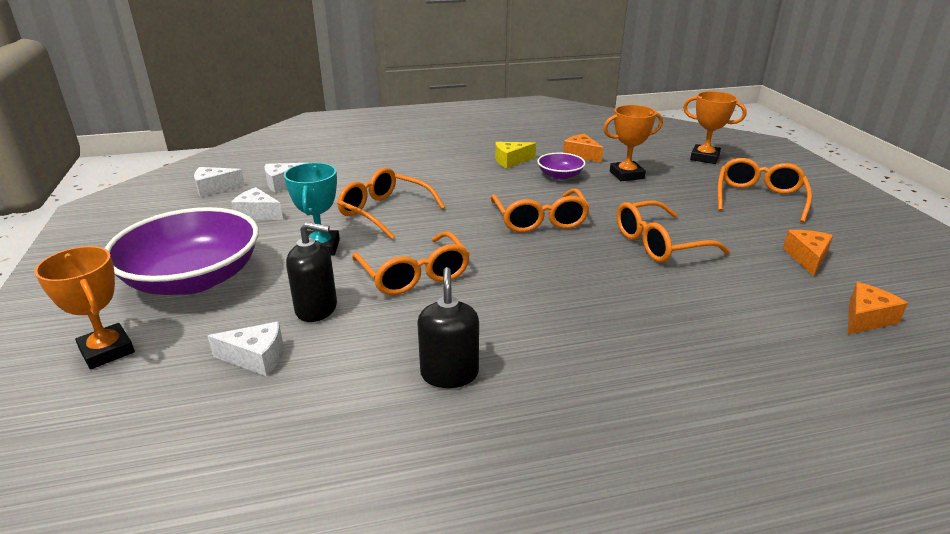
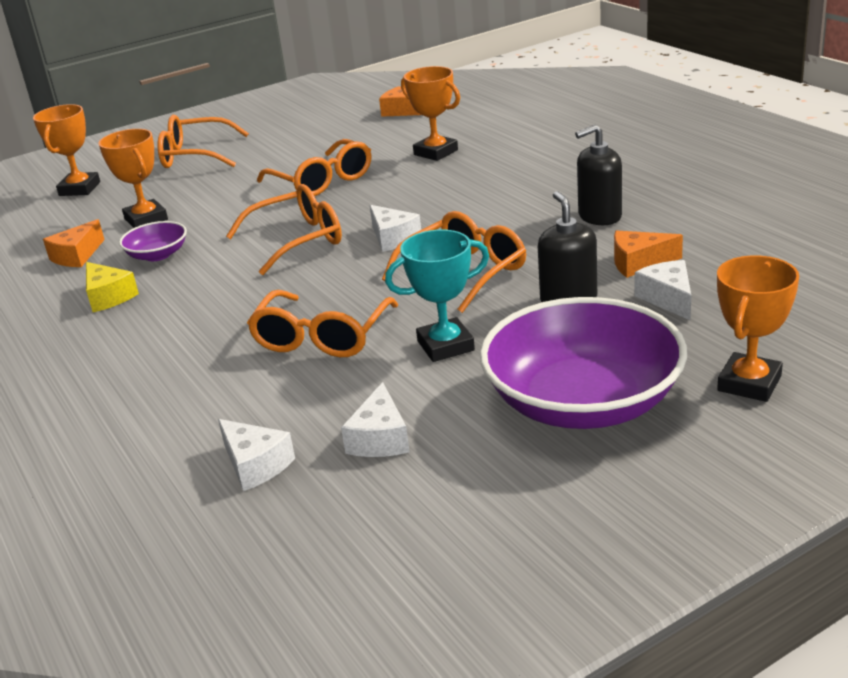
camera: 105 degrees left, 0 degrees up
white cheese [194,167,245,197] -> white cheese moved to [370,205,421,252]
orange cheese [783,230,833,276] -> orange cheese moved to [614,230,683,278]
none -> orange trophy [401,66,460,161]

